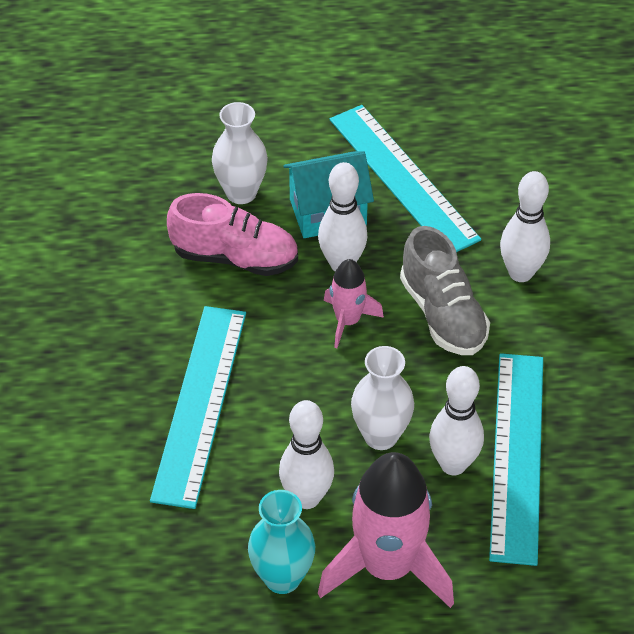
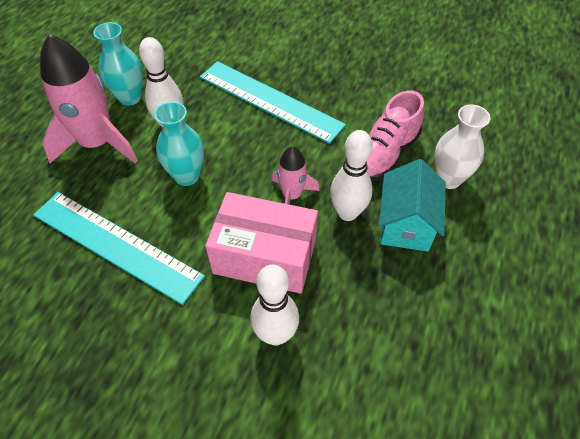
camera: 115 degrees right, 5 degrees up
turquoise ruler [330,105,481,252] -> none
white vase [351,346,414,450] -> turquoise vase [155,102,204,186]
grey shoe [400,226,490,355] -> pink box [205,192,318,294]
white bowling pin [429,366,484,475] -> none

